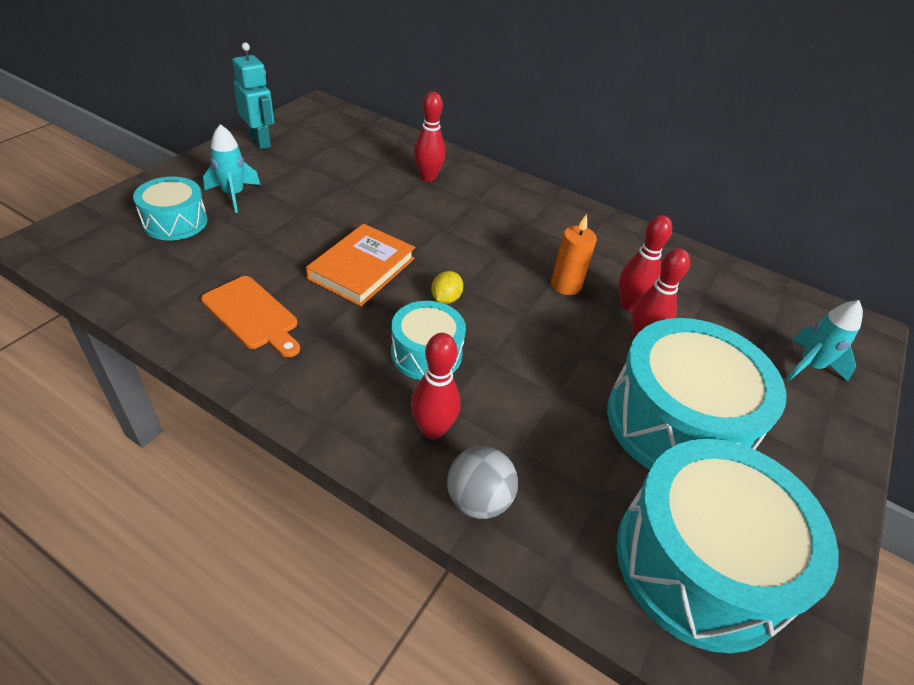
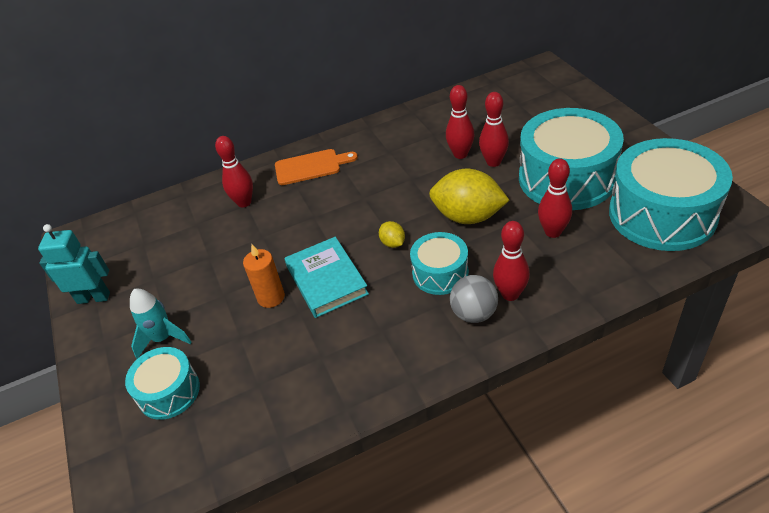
camera: 45 degrees left, 0 degrees up
orange cutting board [201,276,300,358] -> orange cutting board moved to [275,149,358,185]
orange book [306,224,415,306] -> turquoise book [285,237,369,318]
grey ball [447,446,518,519] -> grey ball moved to [450,275,498,323]
orange candle [551,214,597,295] -> orange candle moved to [243,244,285,308]
turquoise rocket [787,300,863,382] -> none
none -> yellow lemon [429,169,509,224]
none -> red bowling pin [538,158,572,238]

